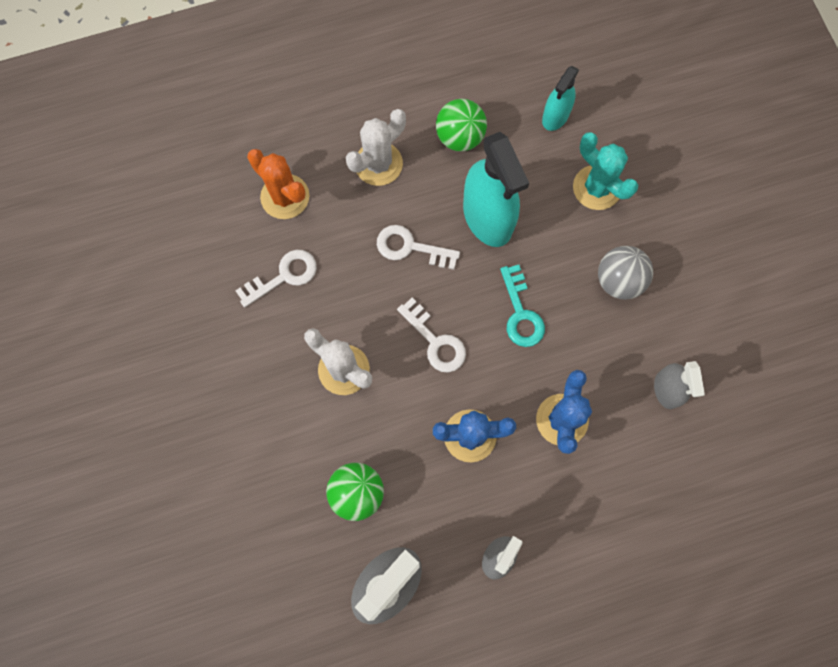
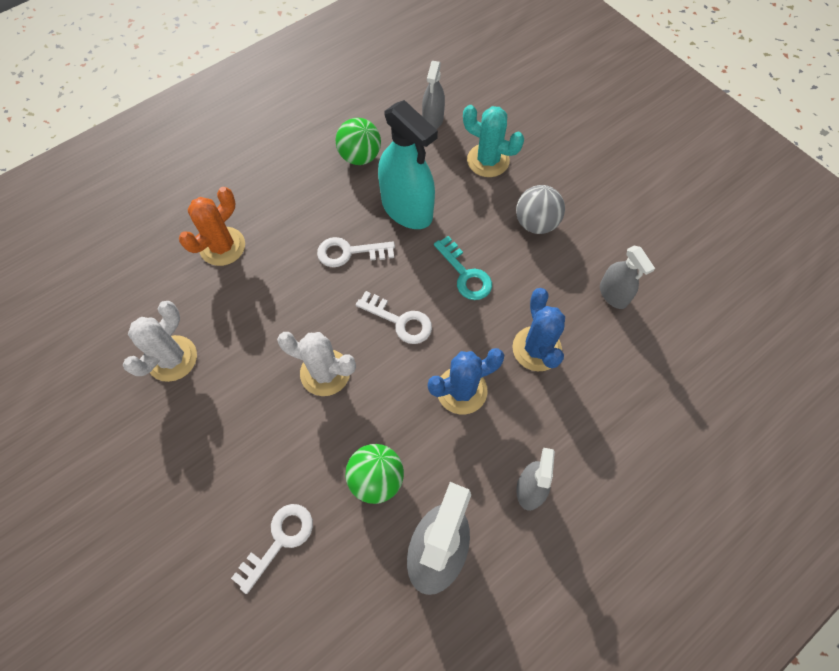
camera: 20 degrees left, 10 degrees down
white key [236,250,317,307] -> white key moved to [231,504,313,594]
orange cactus [247,149,309,219] -> orange cactus turned 75 degrees counterclockwise [179,187,245,266]
white cactus [346,109,406,186] -> white cactus moved to [123,301,197,382]
turquoise spray bottle [542,66,579,131] -> grey spray bottle [422,61,445,129]

